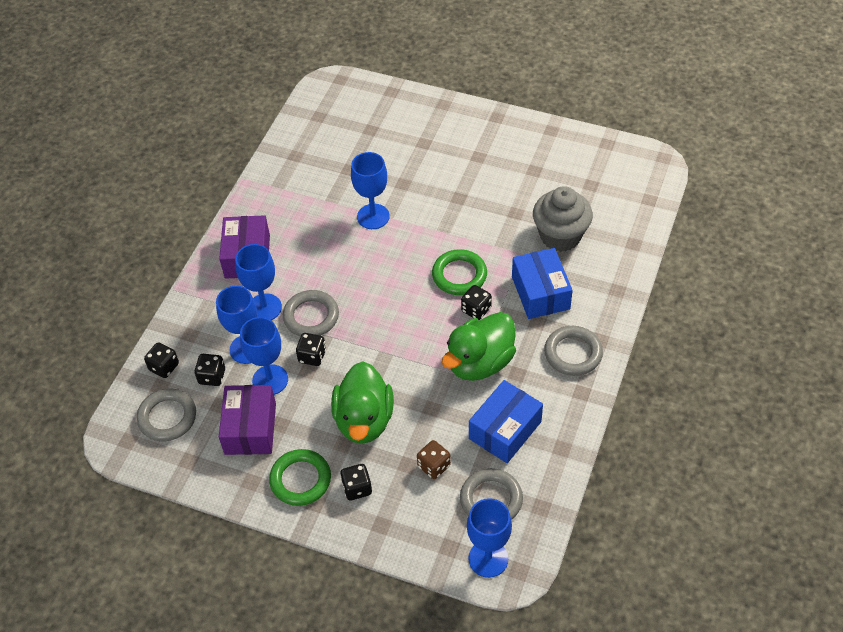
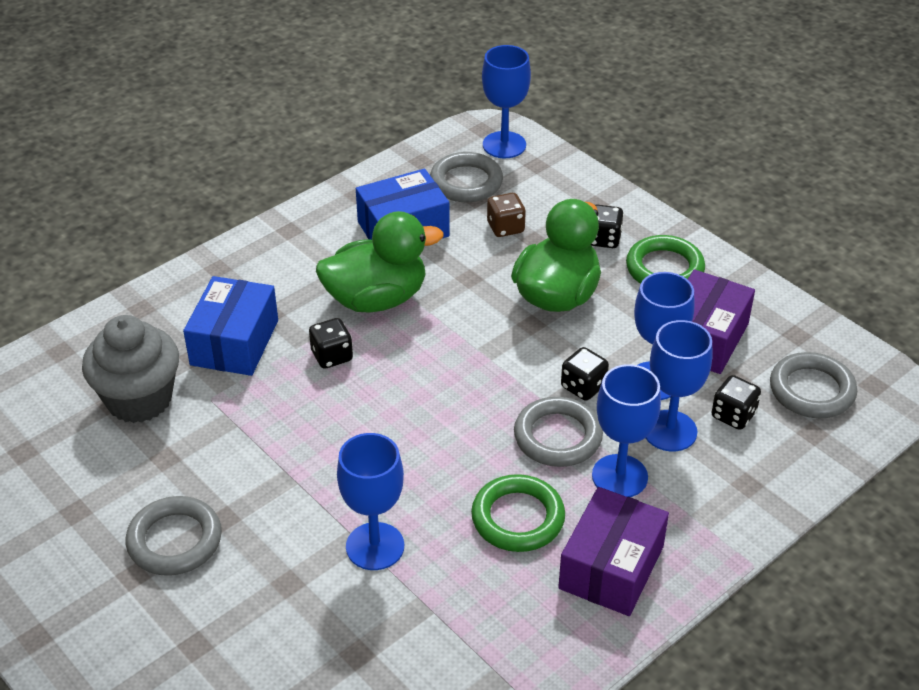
camera: 155 degrees left, 10 degrees down
black dice [144,342,179,378] -> none
green ring [432,249,487,295] -> green ring moved to [471,474,565,552]
grey ring [544,326,603,376] -> grey ring moved to [126,496,222,576]

